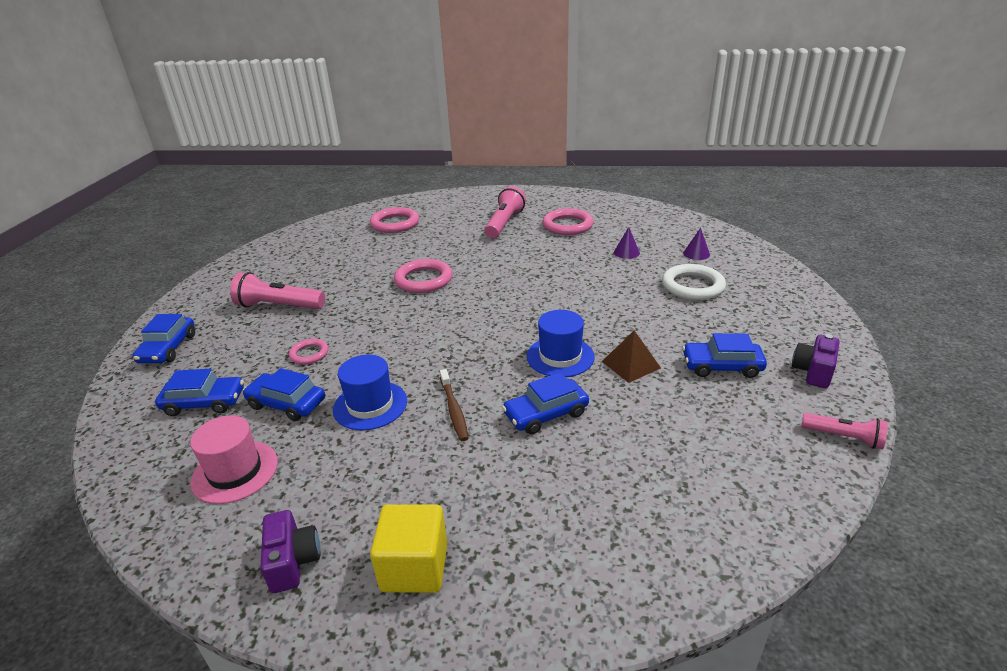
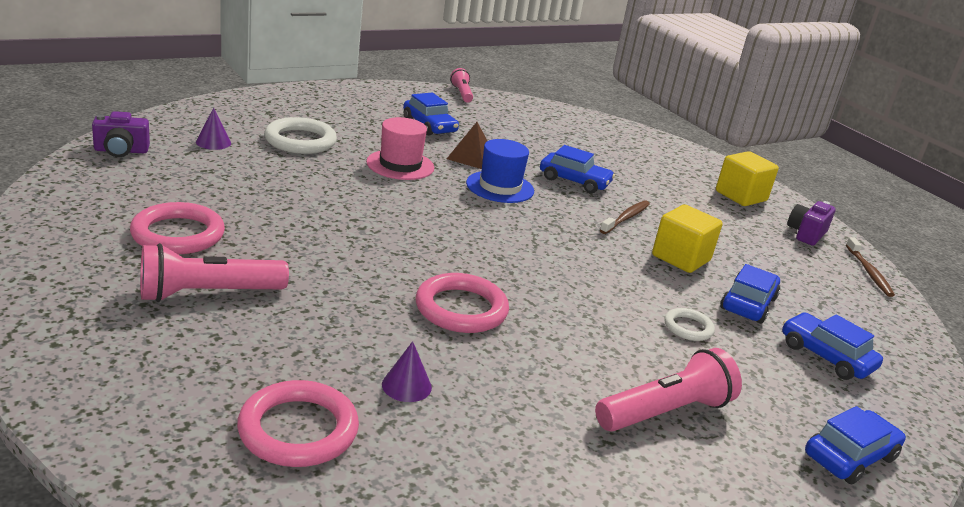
camera: 135 degrees left, 5 degrees down
pink hat [190,415,278,504] -> pink hat moved to [366,117,434,180]
pink flashlight [230,272,325,309] -> pink flashlight turned 90 degrees counterclockwise [595,348,742,432]
blue car [243,368,325,421] -> blue car turned 135 degrees counterclockwise [720,264,780,323]
pink ring [289,339,328,364] -> white ring [664,308,715,341]
blue hat [333,355,407,430] -> yellow cube [652,204,723,273]
purple cone [614,227,640,259] -> purple cone moved to [382,341,432,402]
purple camera [792,334,840,388] -> purple camera moved to [92,111,150,157]
none -> brown toothbrush [846,237,895,297]

